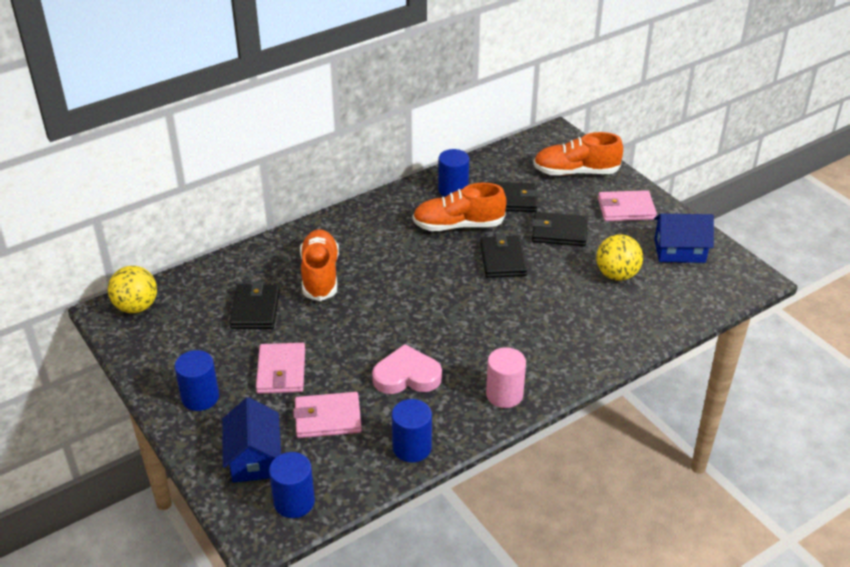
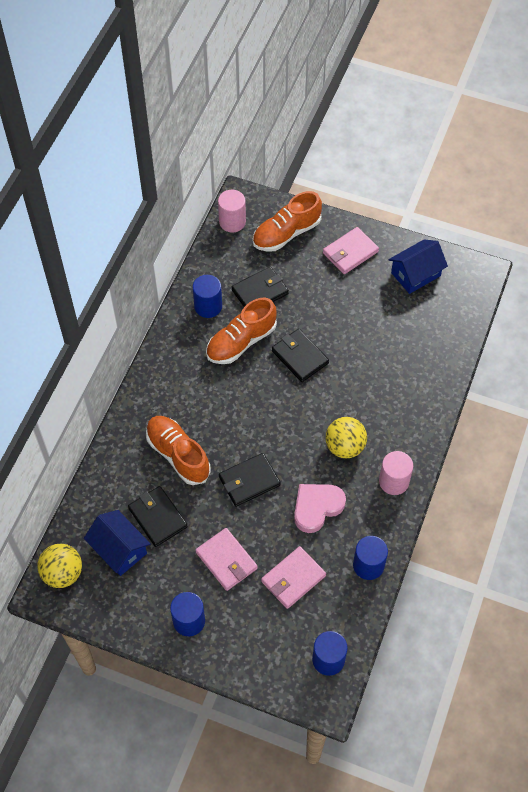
camera: 35 degrees left, 20 degrees up
blue house [222,397,281,483] -> blue house moved to [84,510,151,576]
black wallet [532,212,587,246] -> black wallet moved to [219,453,281,507]
yellow ball [596,234,643,281] -> yellow ball moved to [325,417,367,459]
none -> pink cylinder [218,190,246,232]

